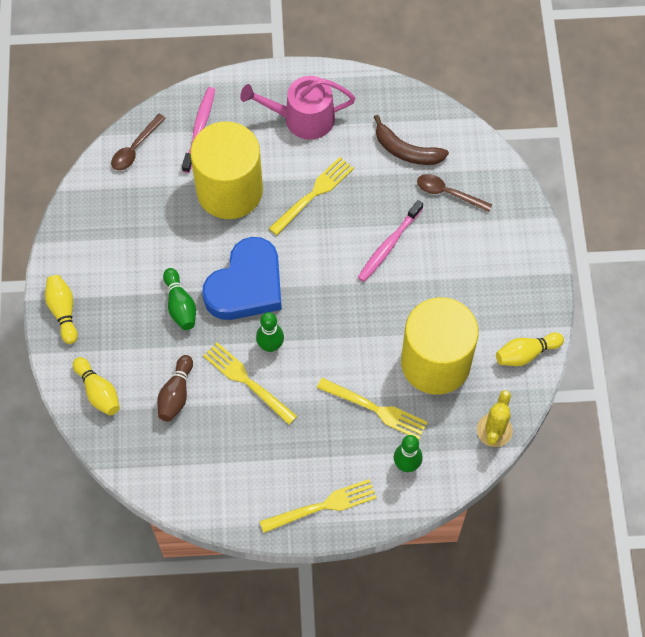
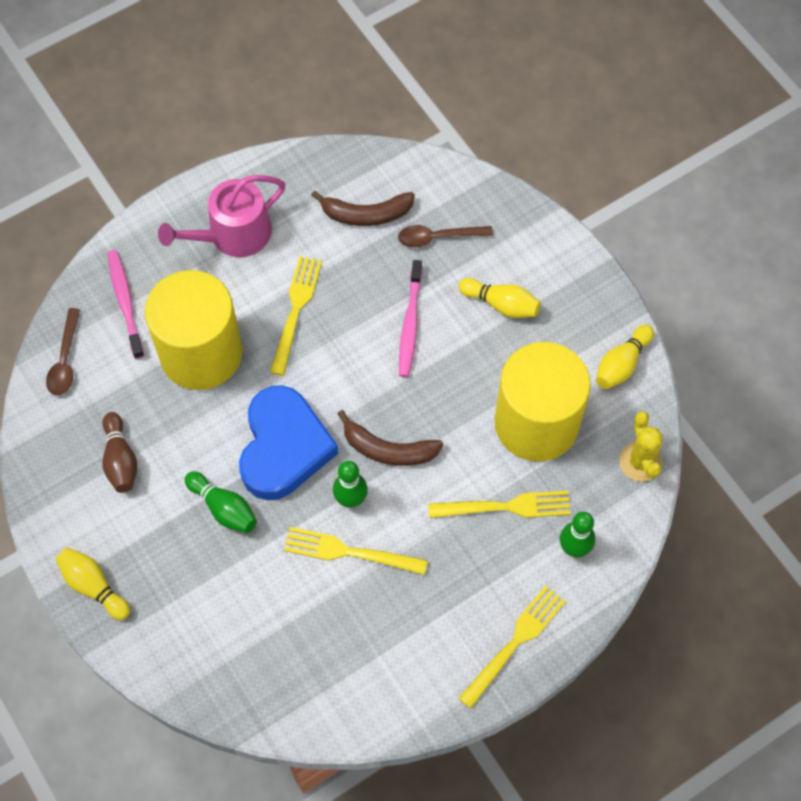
camera: 30 degrees left, 0 degrees up
yellow bowling pin [73,357,120,416] -> yellow bowling pin moved to [458,278,541,318]
brown bowling pin [157,355,193,422] -> brown bowling pin moved to [102,412,137,493]
none -> brown banana [337,410,443,466]

